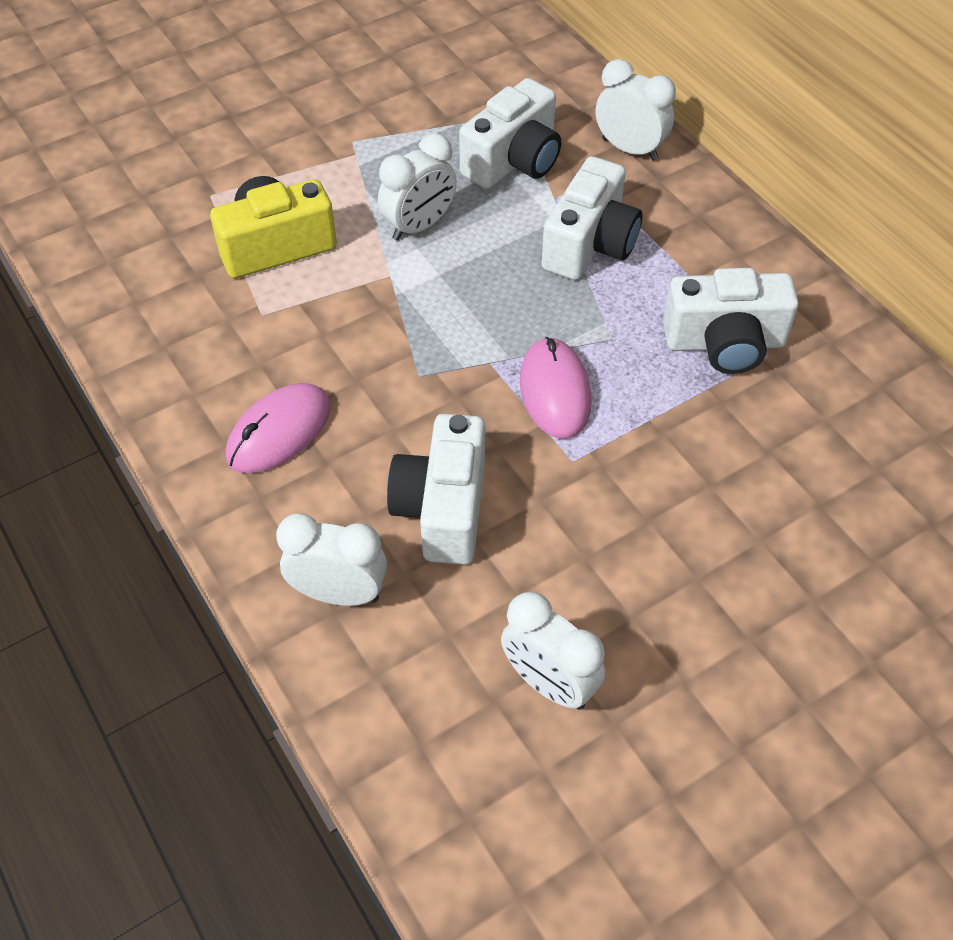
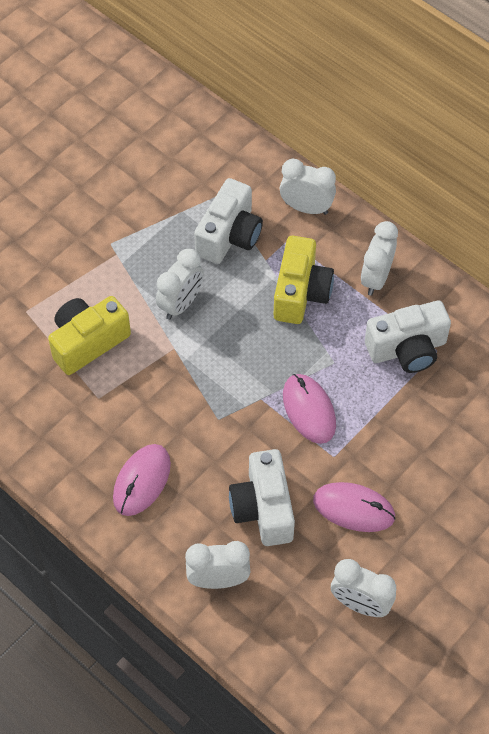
camera: 15 degrees left, 5 degrees up
white camera [542,156,642,280] -> yellow camera [274,236,334,324]
none -> pink mouse [313,482,396,532]
none -> white clock [361,221,398,296]

